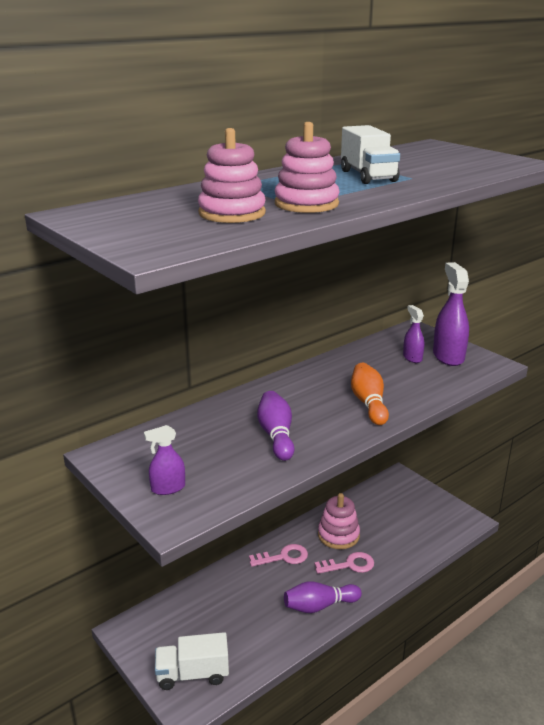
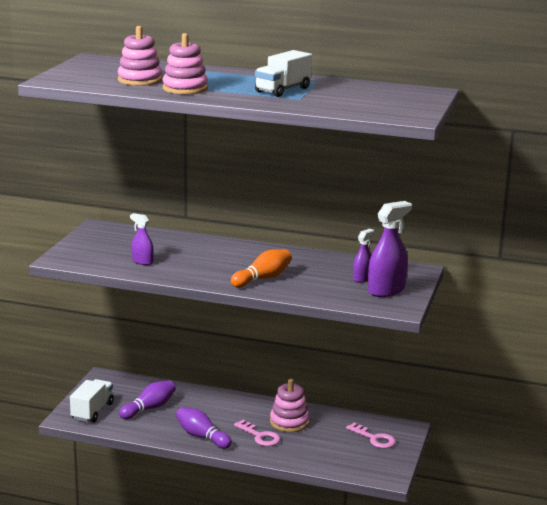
camera: 55 degrees right, 5 degrees down
purple spray bottle [144,425,185,495] -> purple spray bottle moved to [130,213,154,265]
white truck [155,632,229,690] -> white truck turned 60 degrees clockwise [70,379,114,422]
pink key [249,544,308,567] -> pink key moved to [346,422,396,448]
purple bowling pin [257,391,295,461] -> purple bowling pin moved to [119,380,176,419]

